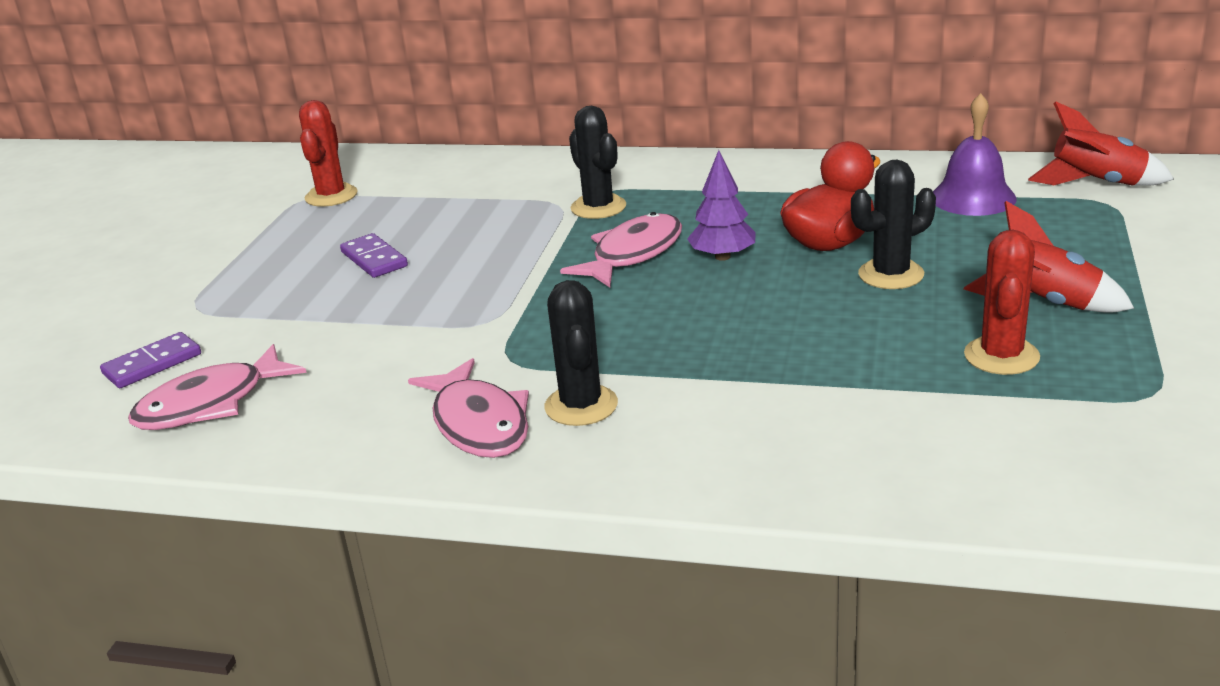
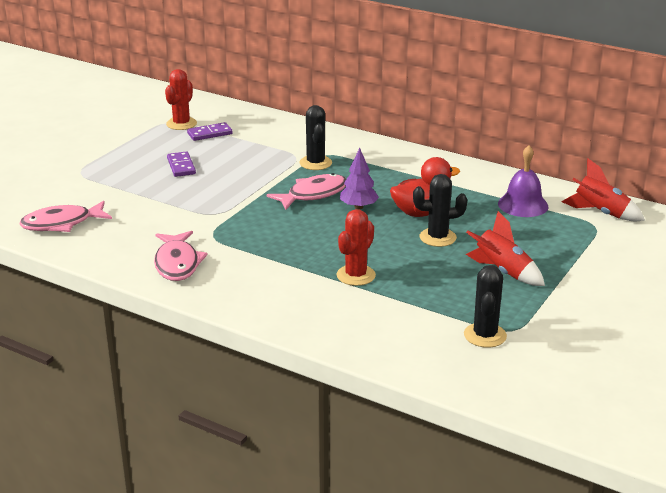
camera: 15 degrees right, 0 degrees up
purple domino [100,332,201,388] -> purple domino moved to [187,122,233,141]
black cactus [544,280,618,426] -> black cactus moved to [464,265,507,348]
red cactus [964,230,1040,375] -> red cactus moved to [337,209,376,286]

